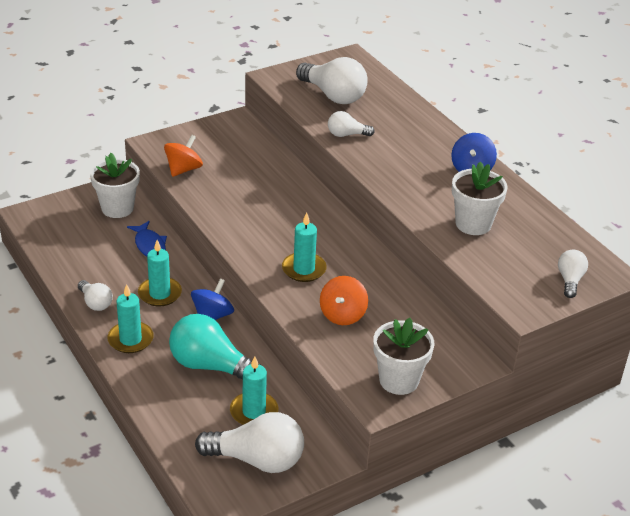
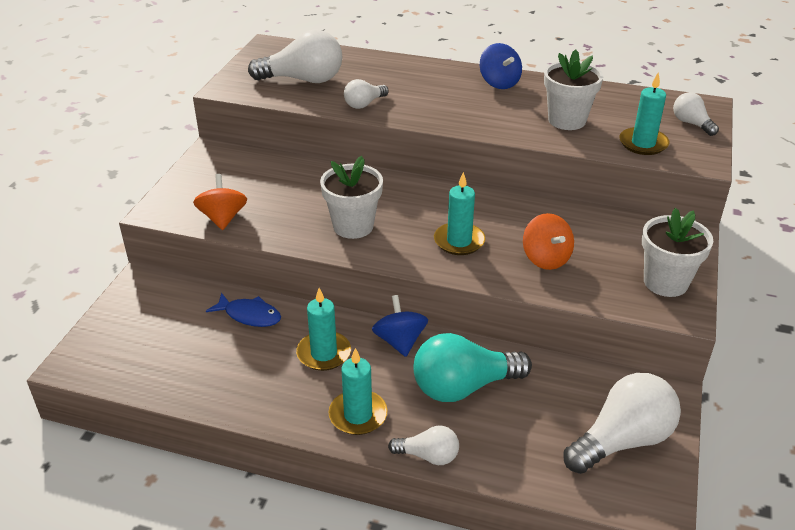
camera: 40 degrees left, 0 degrees up
white light bulb [78,280,113,311] -> white light bulb moved to [388,426,459,465]
white flower pot [90,153,140,218] -> white flower pot moved to [320,156,383,239]
turquoise candle [230,357,279,425] -> turquoise candle moved to [619,73,670,155]

